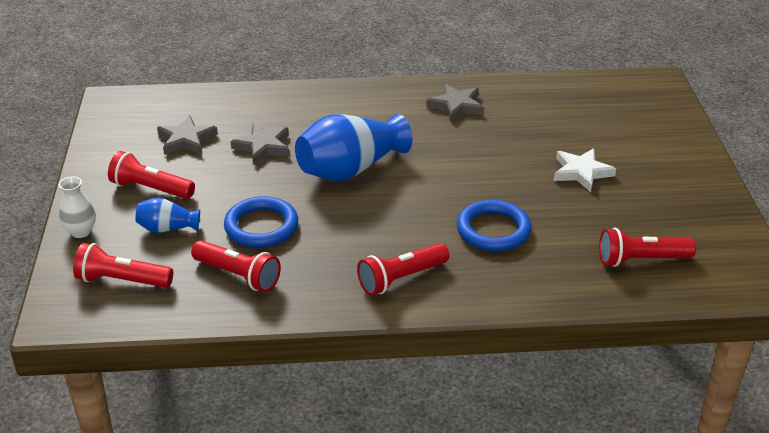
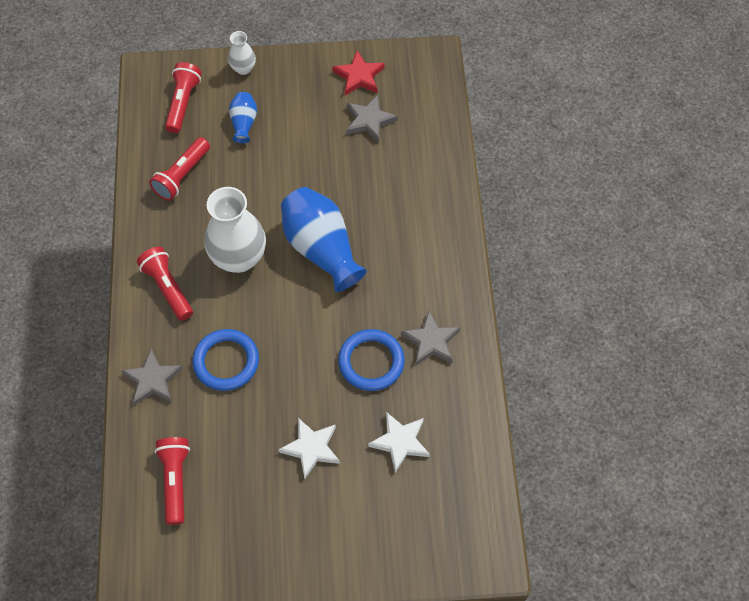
camera: 90 degrees right, 25 degrees up
red flashlight [108,151,195,199] -> none
blue ring [224,196,298,247] -> blue ring moved to [338,329,405,391]
grey star [231,123,290,165] -> grey star moved to [121,349,183,406]
none -> white vase [204,187,266,273]
none -> red star [332,51,385,95]
none -> white star [368,412,430,473]

